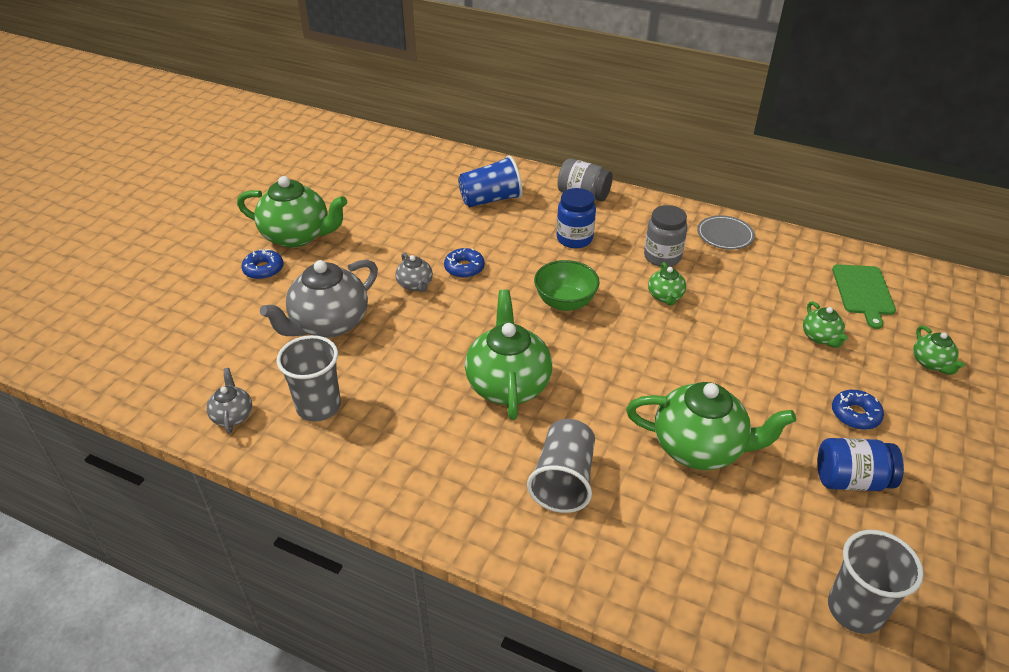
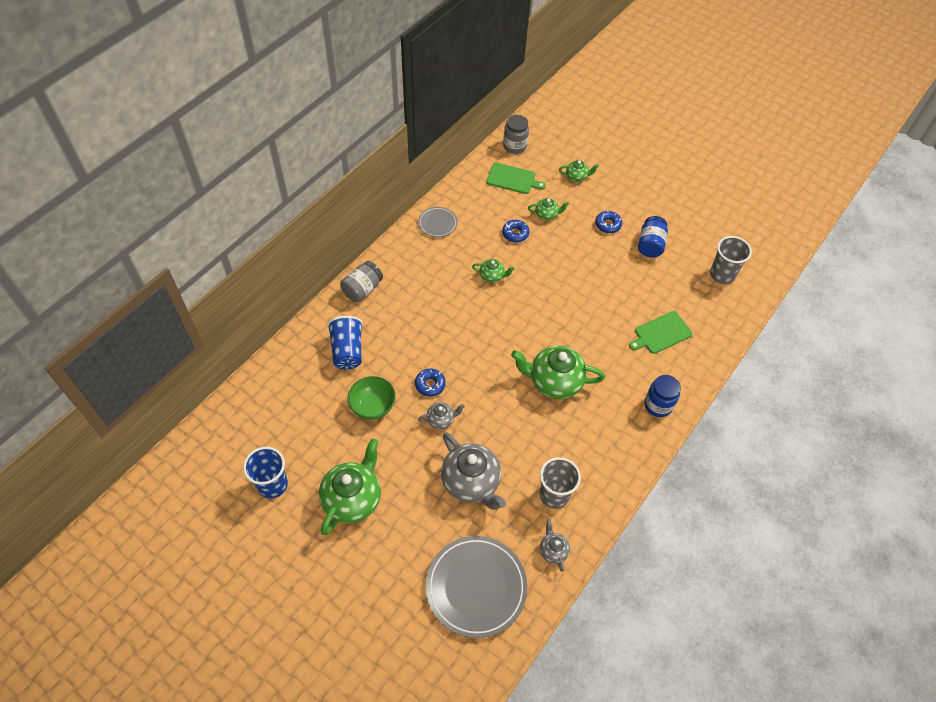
camera: 80 degrees left, 15 degrees up
grey teapot [206,368,252,434] -> grey teapot turned 75 degrees clockwise [540,519,570,572]
blue donut [241,249,283,280] -> blue donut moved to [502,220,529,242]
grey cup [527,419,595,513] -> none
green bowl [534,260,600,311] -> green bowl moved to [348,376,396,420]
blue jar [556,188,596,248] -> blue jar moved to [644,375,681,417]
green teapot [626,382,796,470] -> none
grey jar [644,205,687,267] -> grey jar moved to [503,115,529,154]
none -> blue cup [243,447,288,499]
none -> grey plate [426,536,527,638]
none -> green cutting board [629,311,693,354]

